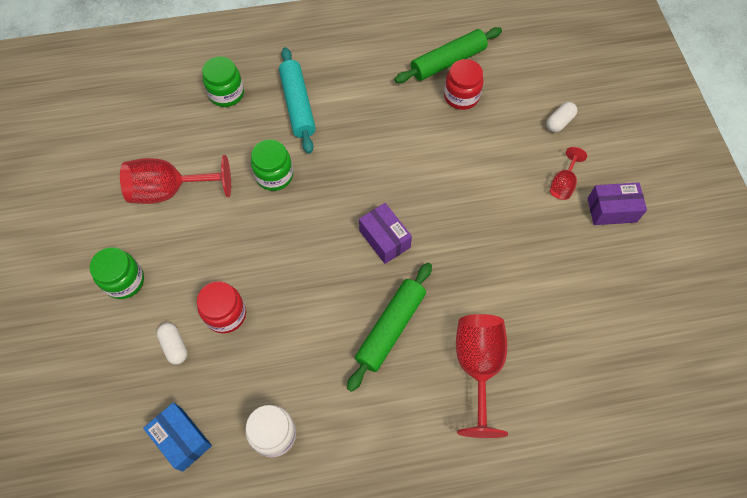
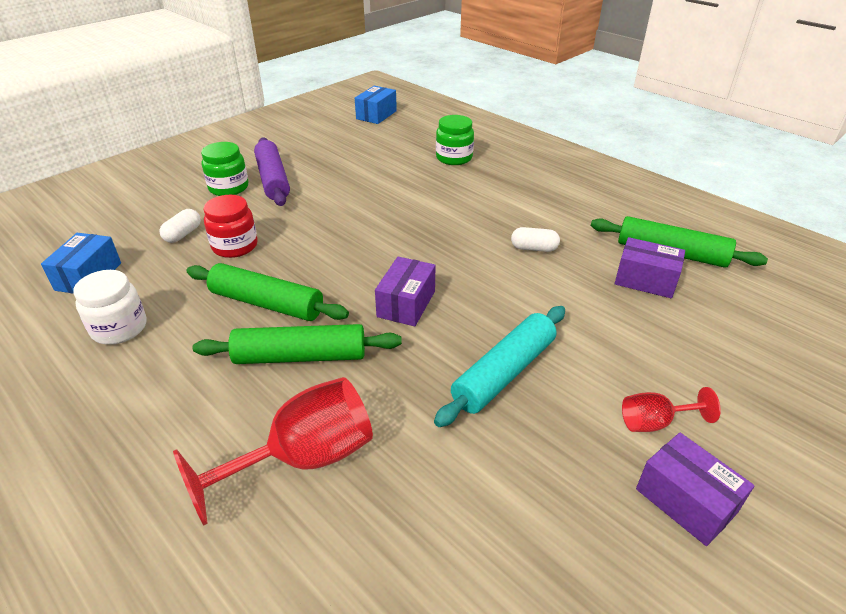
camera: 55 degrees right, 25 degrees down
red goblet [120,155,231,204] -> none
green jar [251,139,293,191] -> none
turquoise rolling pin [279,47,316,154] -> turquoise rolling pin moved to [434,306,565,427]
red jar [444,59,484,110] -> purple box [615,237,685,298]
white capsule [546,102,578,132] -> white capsule moved to [511,227,560,252]
none -> green rolling pin [187,263,349,321]
none -> purple rolling pin [254,137,290,206]
none -> blue box [355,86,397,124]

